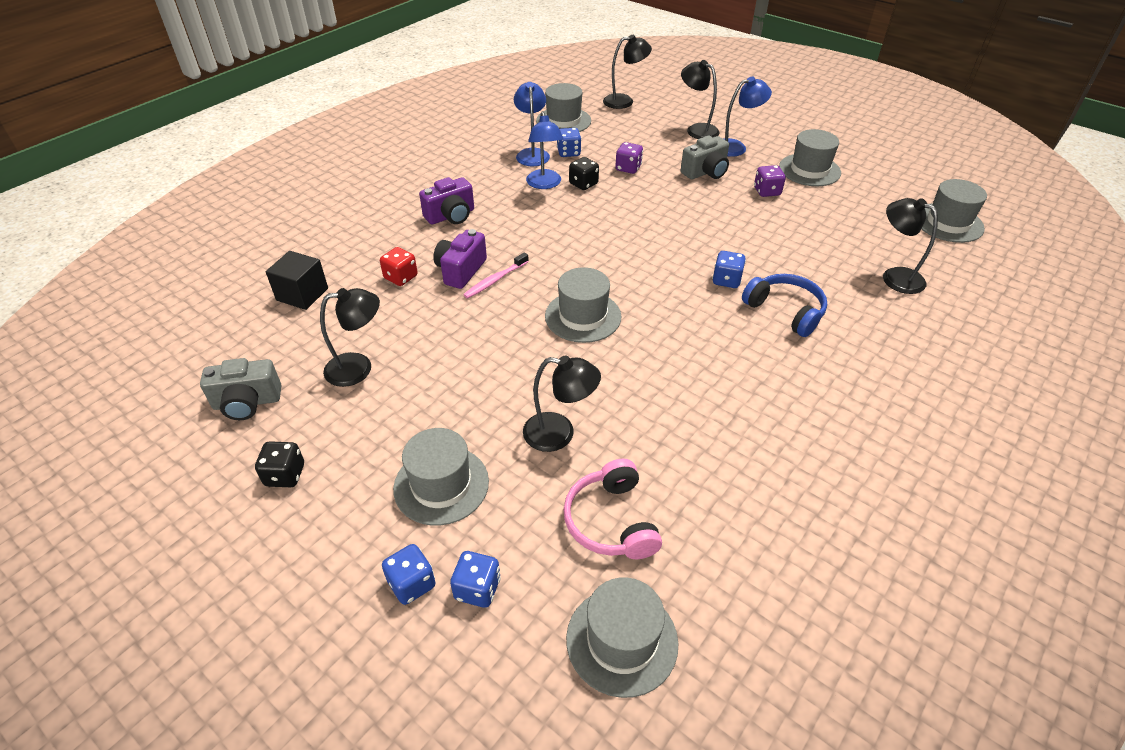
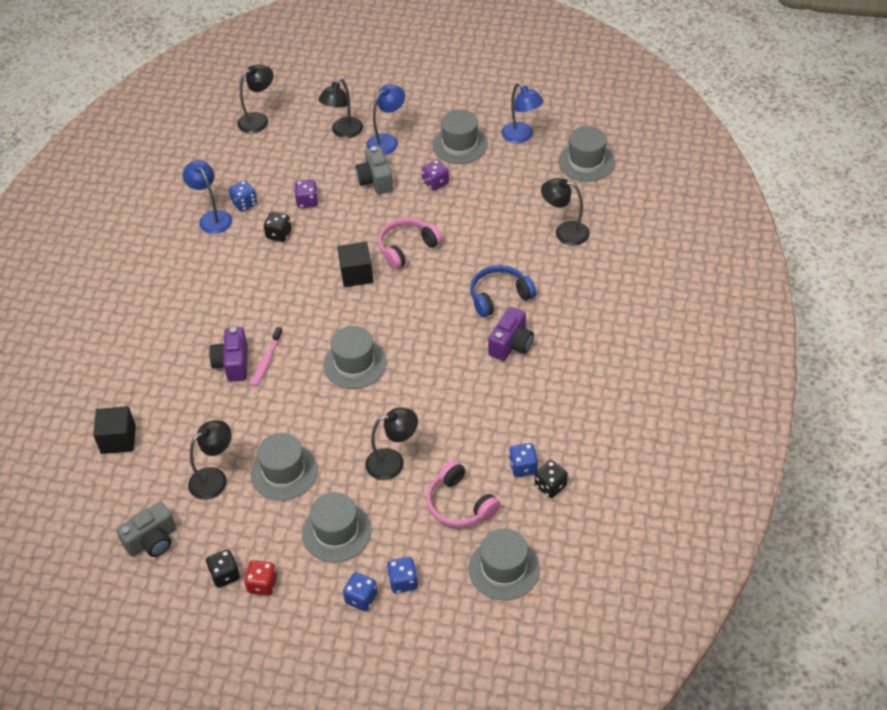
camera: 25 degrees left, 5 degrees up
red dice [380,247,418,286] -> red dice moved to [244,560,277,596]
purple camera [419,177,474,224] -> purple camera moved to [488,307,534,361]
blue lamp [526,111,564,189] -> blue lamp moved to [501,83,544,143]
grey hat [536,83,591,132] -> grey hat moved to [251,433,318,500]
black lamp [681,60,720,139] -> black lamp turned 75 degrees counterclockwise [318,78,363,138]
grey camera [681,136,729,179] -> grey camera turned 135 degrees clockwise [355,146,393,194]
blue dice [712,251,746,288] -> blue dice moved to [509,443,538,477]
blue headphones [742,274,827,337] -> blue headphones turned 45 degrees counterclockwise [470,265,536,317]
none -> black cube [337,242,373,287]
none -> pink headphones [378,218,442,270]
none -> black dice [535,460,568,498]

